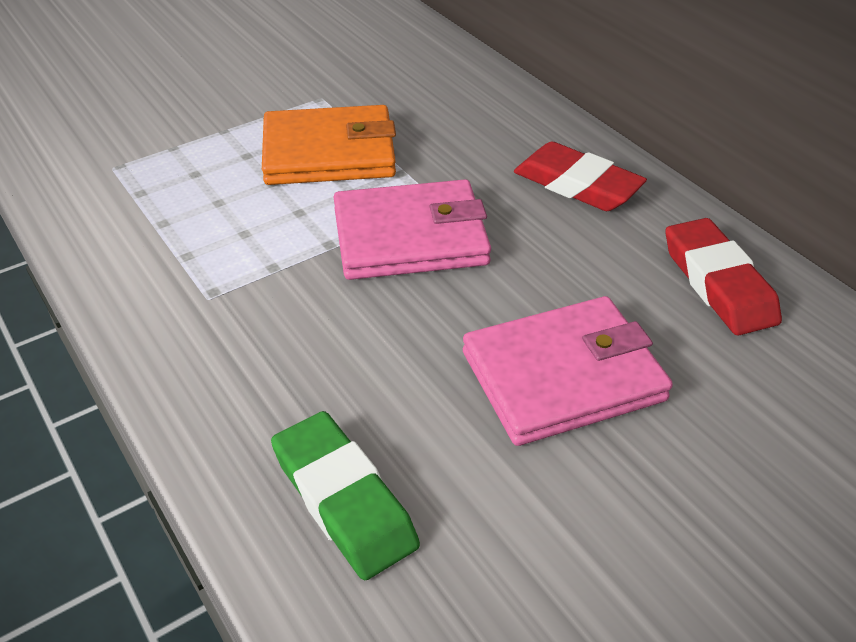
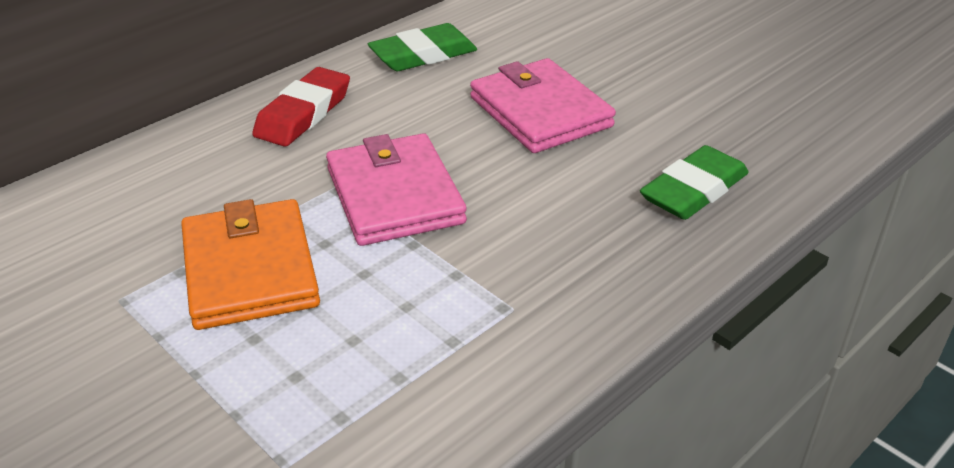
camera: 100 degrees left, 5 degrees down
red eraser [665,218,782,336] -> green eraser [368,23,477,71]

